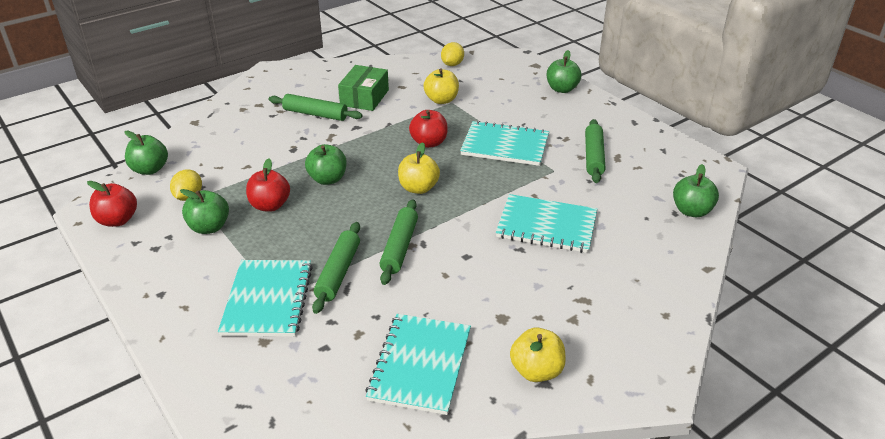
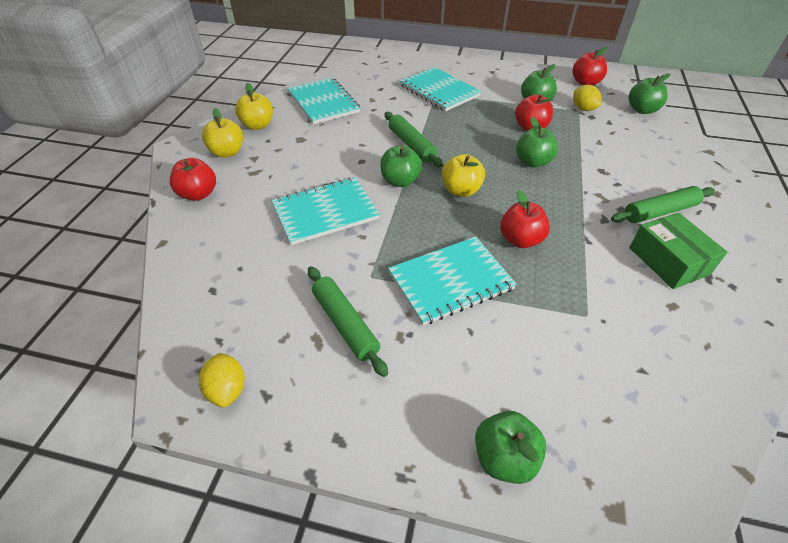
camera: 140 degrees right, 10 degrees up
green rolling pin [312,222,360,314] -> none
yellow apple [423,69,459,104] -> yellow apple moved to [202,108,243,158]
yellow lemon [441,42,464,66] -> yellow lemon moved to [199,353,245,407]
green apple [673,164,719,217] -> green apple moved to [380,145,422,187]
none -> red apple [170,158,216,201]

